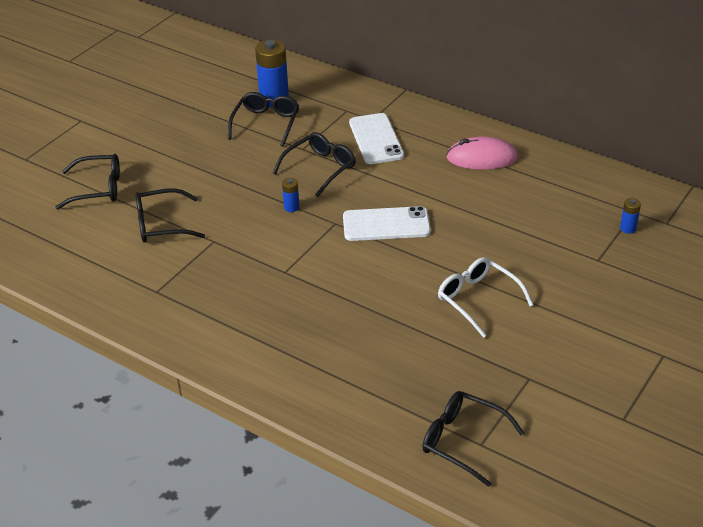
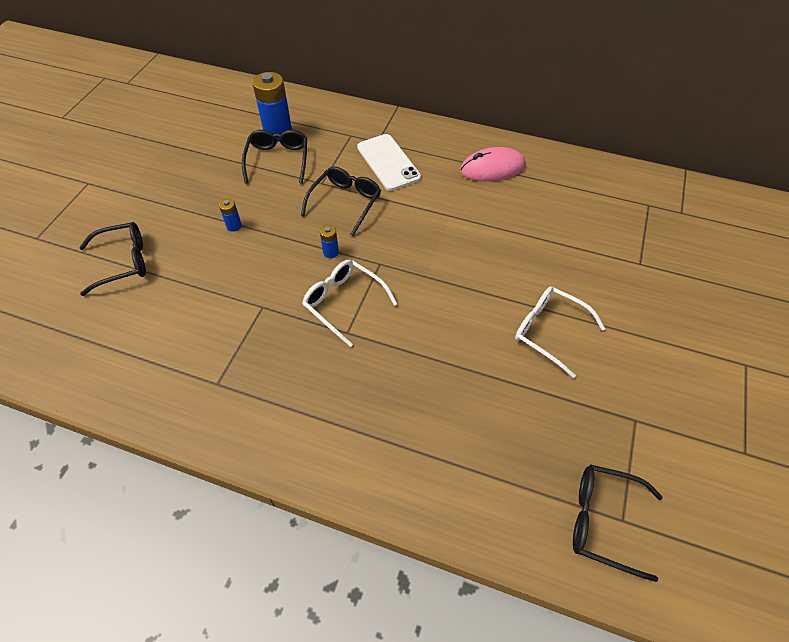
camera: 15 degrees left, 15 degrees up
black glasses [135,188,205,242] -> none
white phone [343,206,431,241] -> none
blue battery [620,198,641,234] -> blue battery moved to [219,198,242,232]
none -> white glasses [302,260,397,347]

